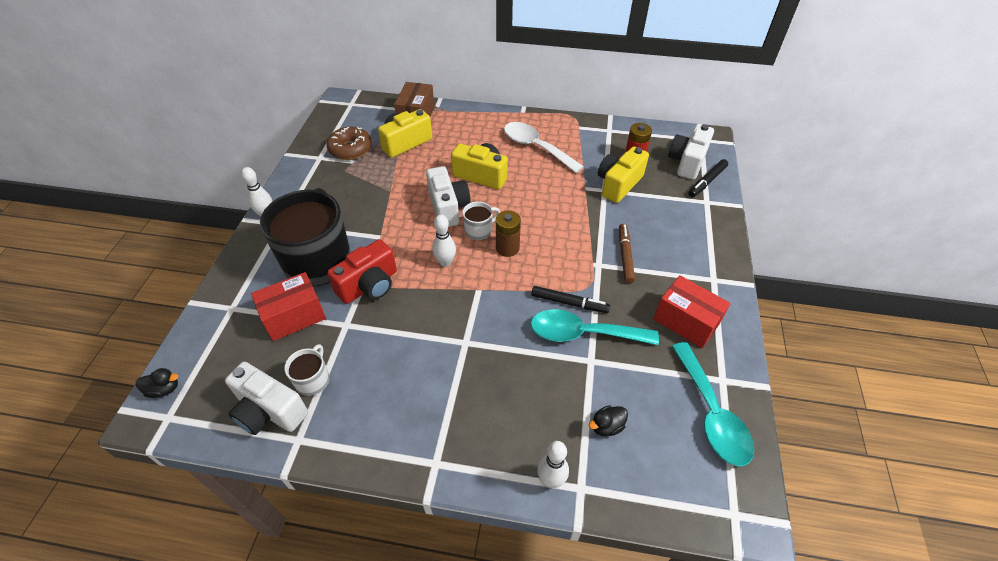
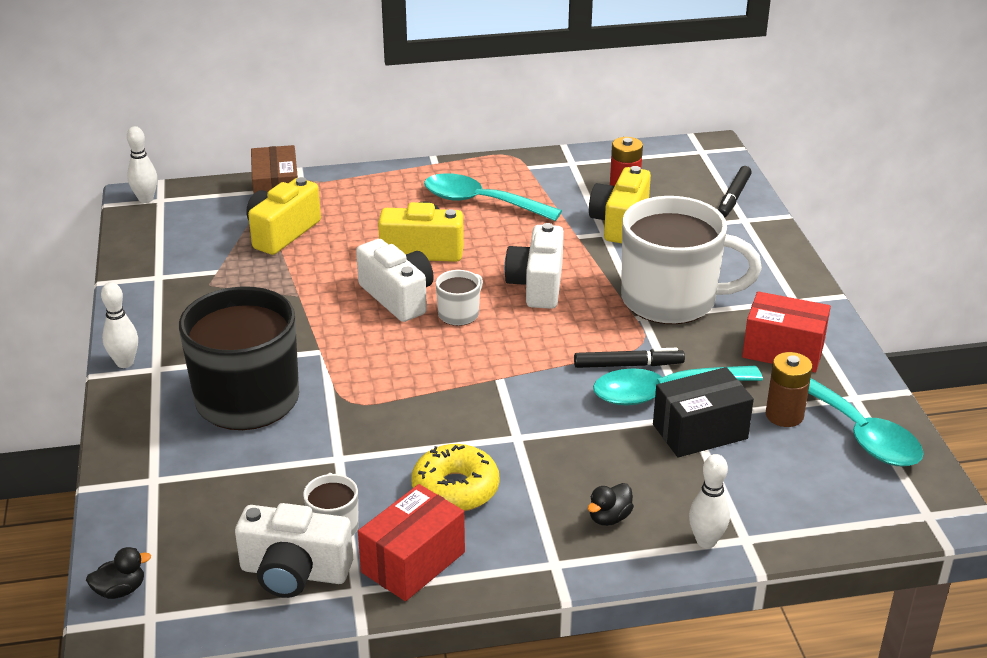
camera: 20 degrees left, 15 degrees down
red box [251,272,326,341] -> red box moved to [358,484,465,601]
brown donut [326,127,372,160] -> none
red camera [327,239,397,304] -> none
white bowling pin [432,215,456,267] -> white bowling pin moved to [127,126,157,203]
brown battery [496,210,521,257] -> brown battery moved to [766,352,812,427]
white spoon [504,122,584,173] -> turquoise spoon [424,173,562,221]
black duck [589,405,628,436] -> black duck moved to [588,483,634,526]
brown marker [619,224,635,283] -> white mug [621,196,762,324]
white camera [668,124,714,180] -> white camera moved to [504,223,564,309]
none -> yellow donut [412,444,499,511]
none -> black box [653,367,754,457]

